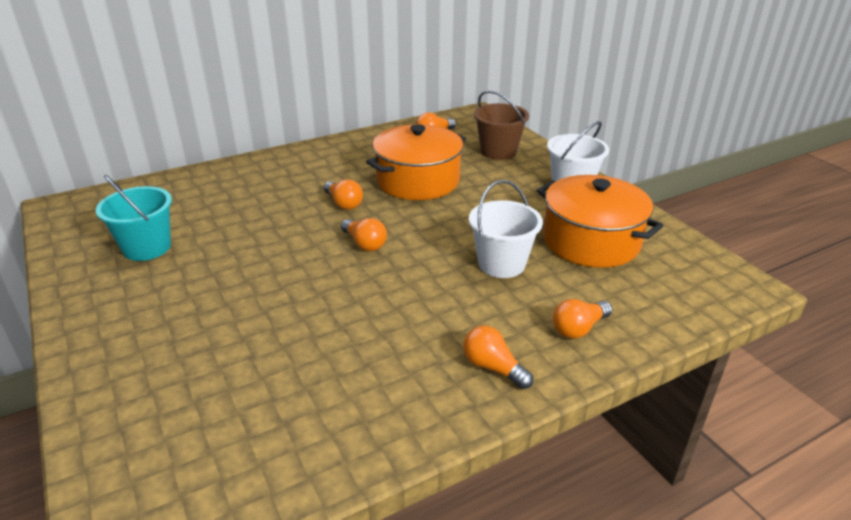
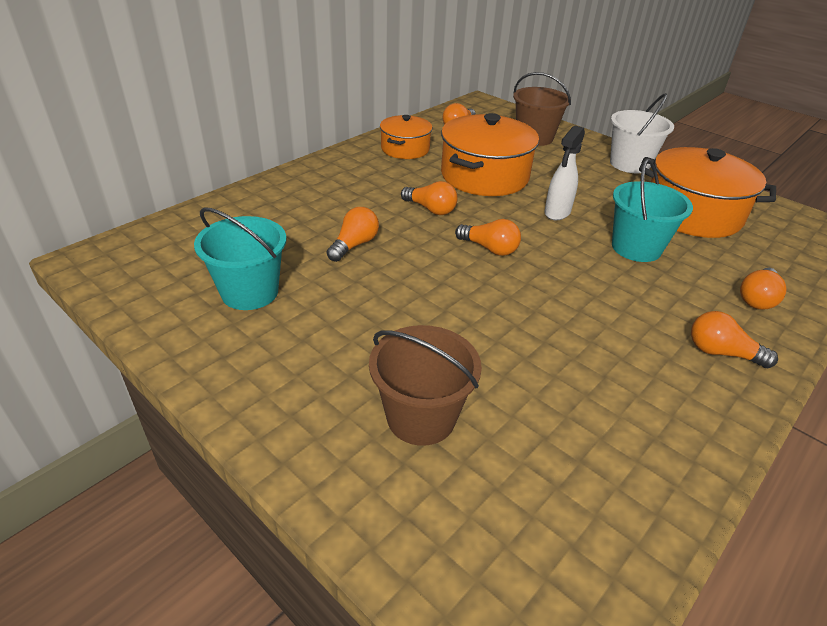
camera: 20 degrees left, 5 degrees up
white bucket [469,180,543,278] -> turquoise bucket [612,159,693,262]
none -> orange light bulb [327,207,379,262]
none -> brown bucket [369,325,482,446]
none -> orange pot [380,115,432,159]
none -> white spray bottle [545,125,585,220]

